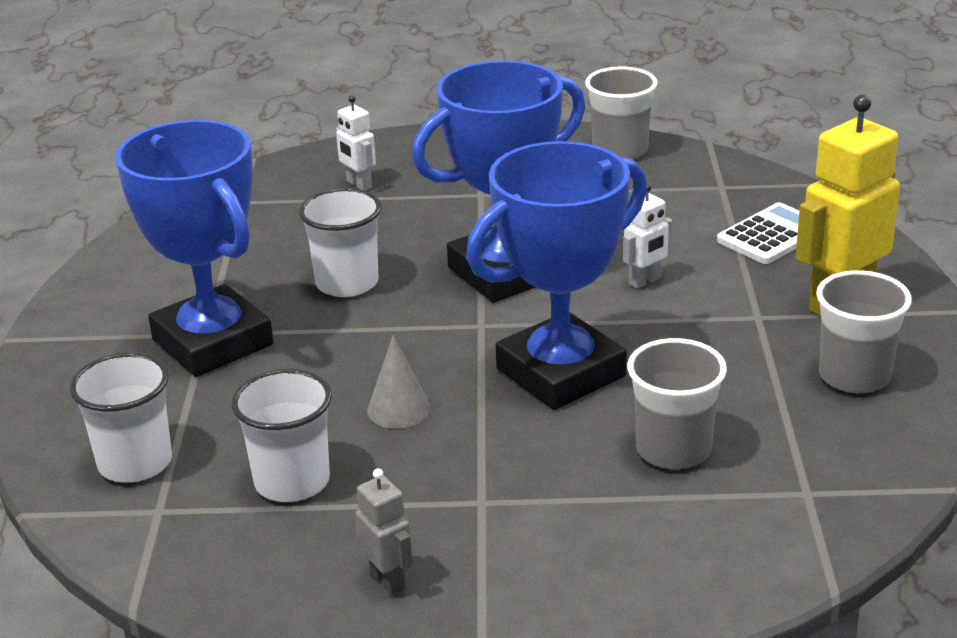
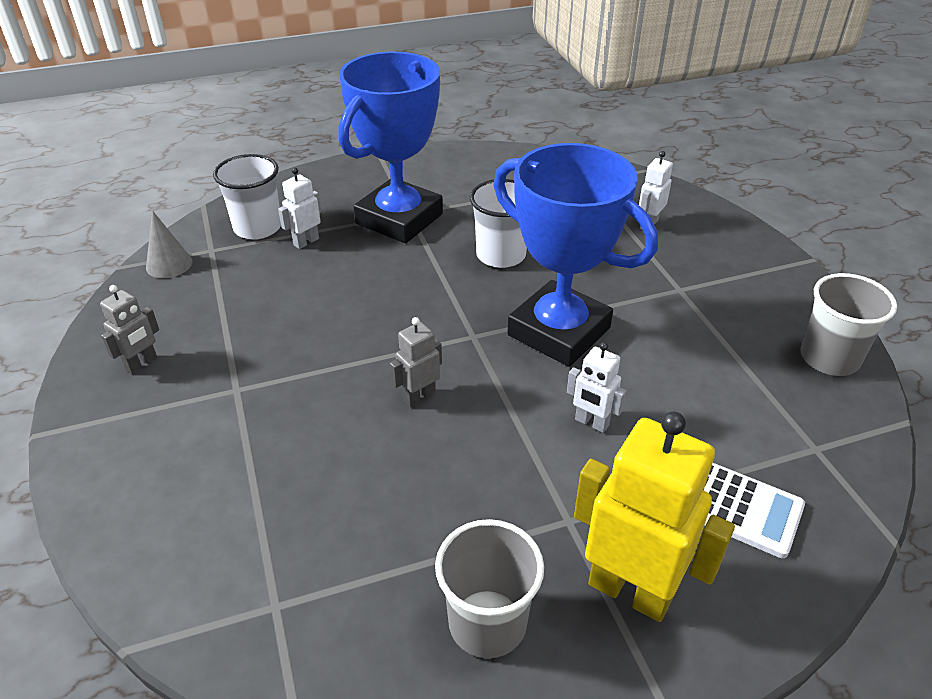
camera: 70 degrees right, 10 degrees up
white cup [231,369,332,502] -> none
grey cone [367,335,431,429] -> grey cone moved to [146,211,192,278]
blue trophy [466,141,647,410] -> grey robot [390,317,442,407]
grey cup [627,338,727,469] -> none
none -> white robot [278,168,321,249]

